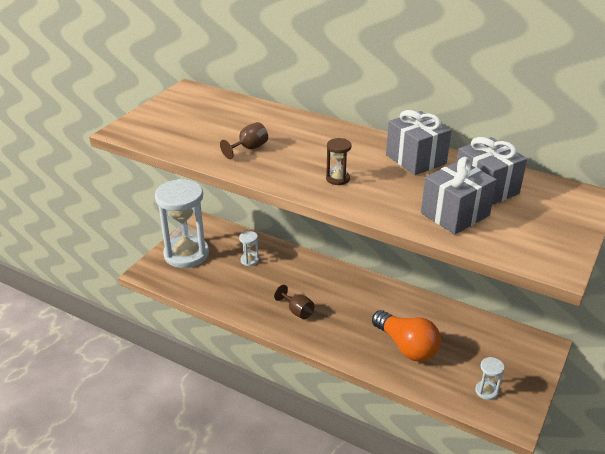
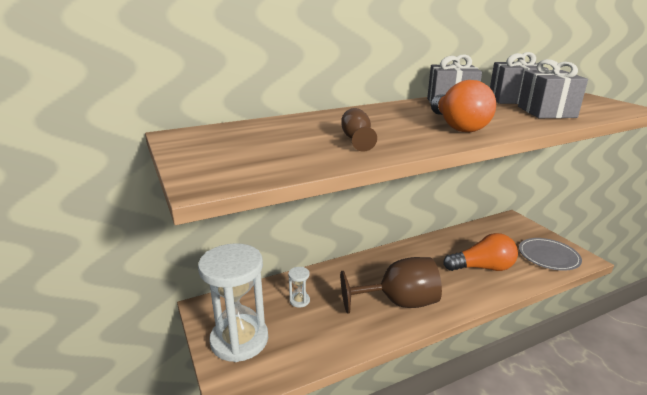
camera: 55 degrees left, 10 degrees down
brown goblet [274,285,315,319] -> brown goblet [340,257,442,314], size x2.17
brown hourglass [326,138,352,185] -> orange light bulb [431,80,496,132]
white hourglass [475,357,505,400] -> grey plate [519,238,582,271]

